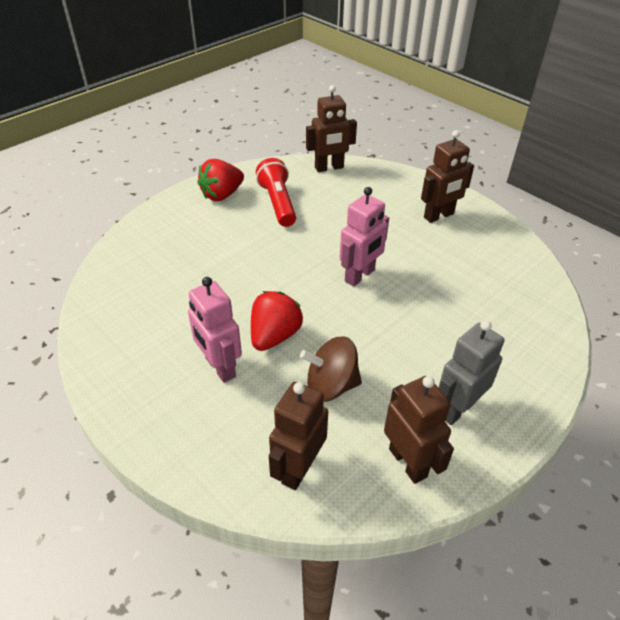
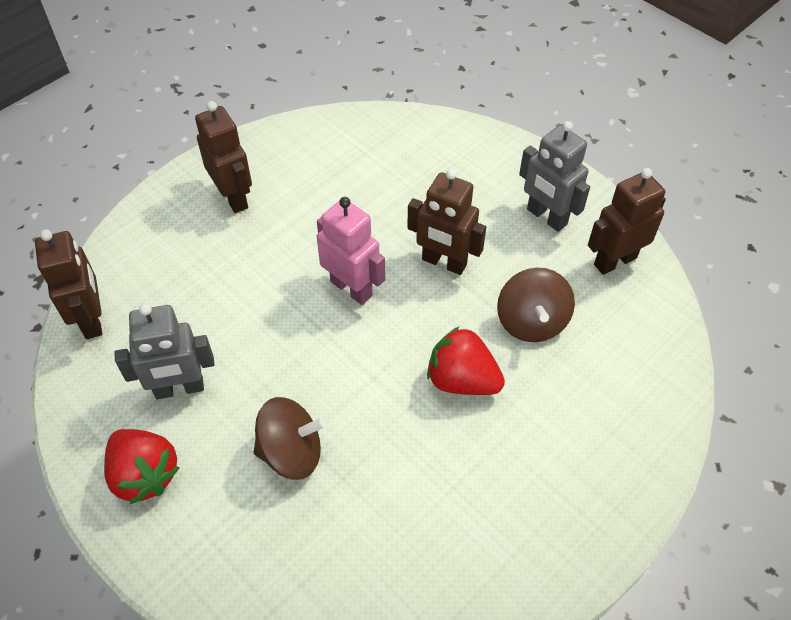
camera: 90 degrees left, 10 degrees up
pink robot [188,277,242,383] -> none
red flashlight [256,158,296,227] -> grey robot [115,303,215,399]
brown robot [269,382,328,490] -> brown robot moved to [407,169,486,275]
none -> brown spinning top [254,397,326,480]

